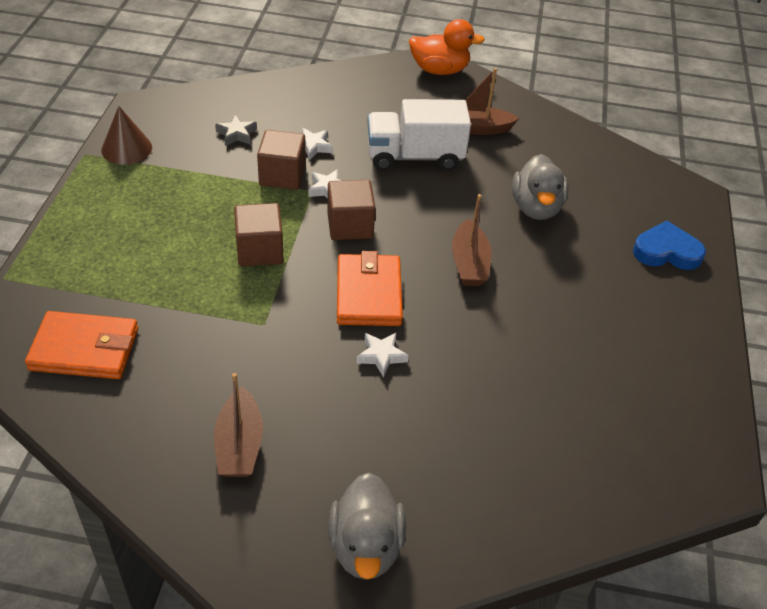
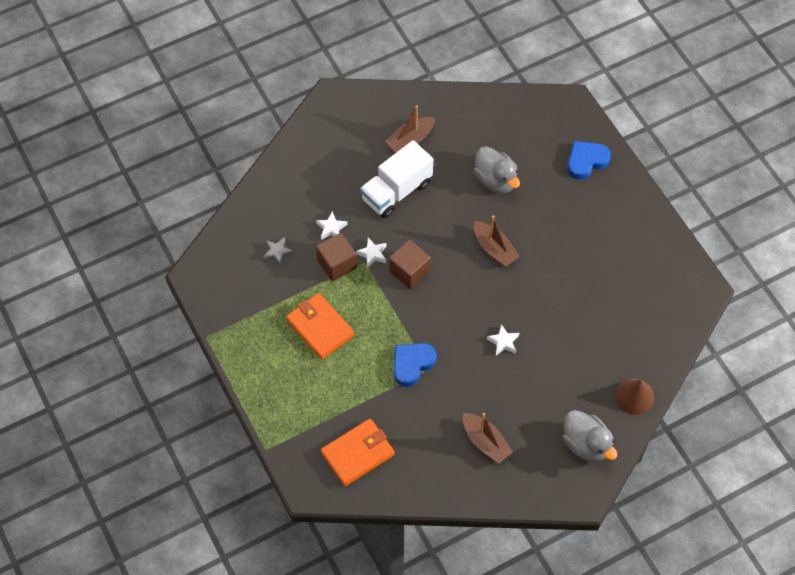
camera: 35 degrees left, 15 degrees up
brown cone [101,106,152,165] -> brown cone moved to [615,379,655,415]
brown cube [234,203,284,266] -> none
orange wallet [337,251,403,326] -> orange wallet moved to [286,293,355,359]
orange duck [409,19,485,75] -> none
none -> blue heart [394,343,437,387]

